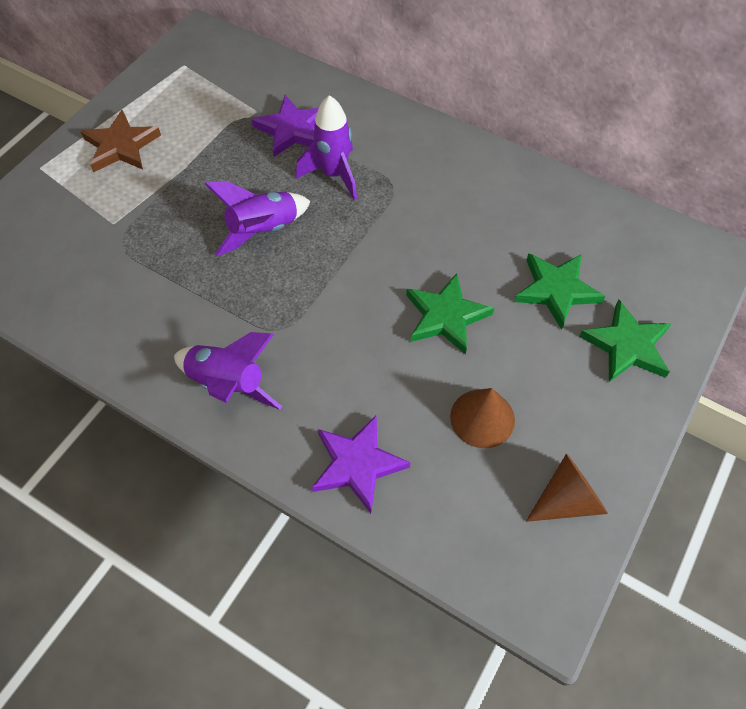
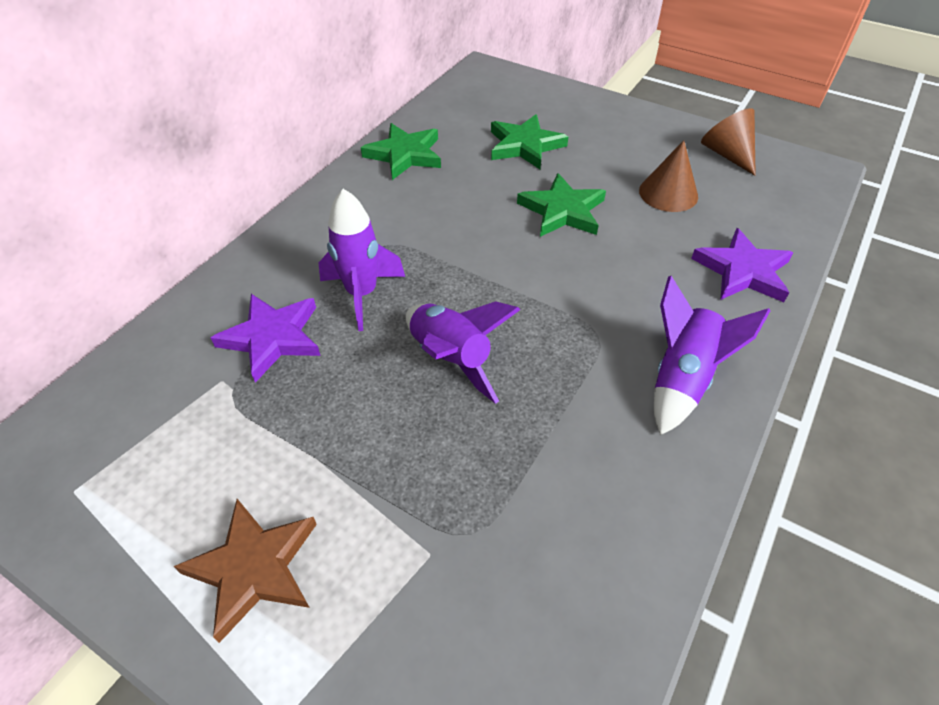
camera: 90 degrees left, 10 degrees down
green star [579,300,672,382] -> green star moved to [361,123,441,180]

